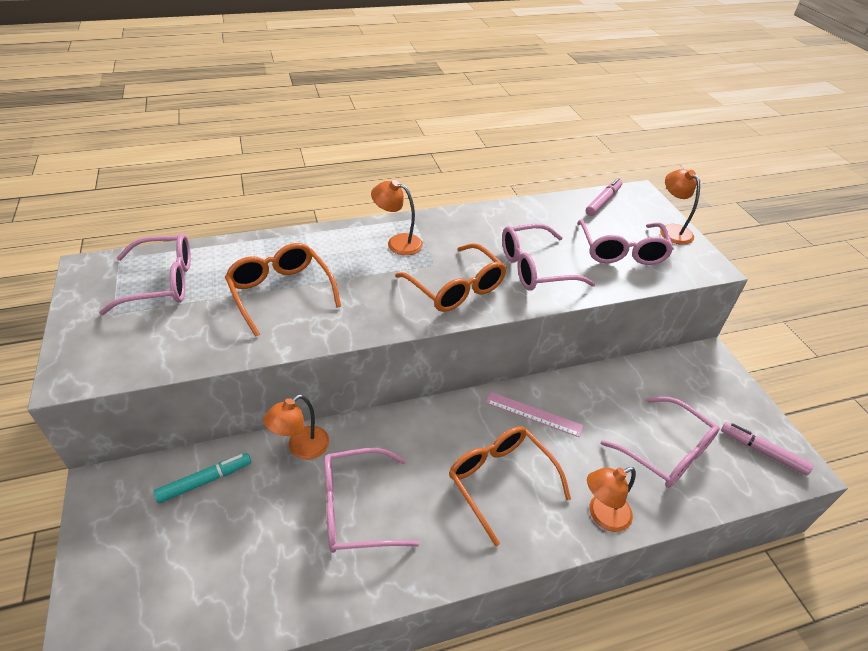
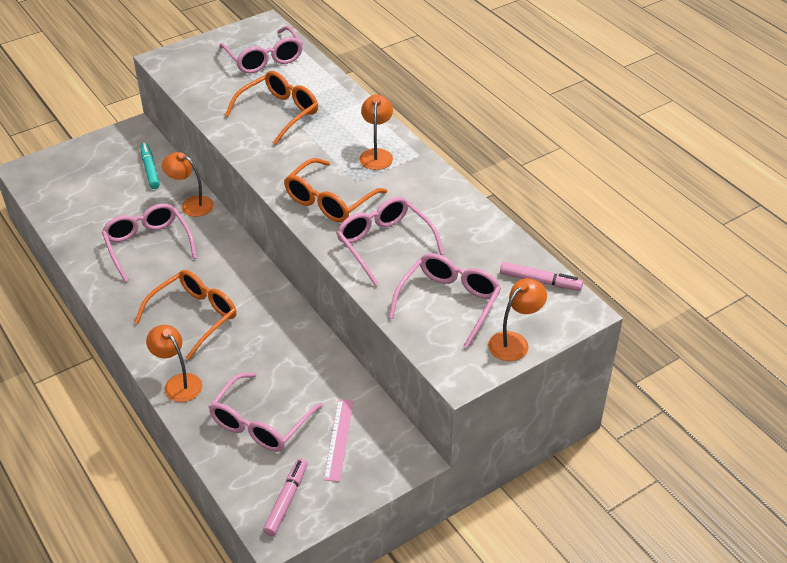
camera: 75 degrees right, 0 degrees up
turquoise marker [153,453,251,503] -> turquoise marker turned 150 degrees counterclockwise [140,143,160,189]
pink ruler [485,392,584,437] -> pink ruler moved to [324,399,354,482]
pink glasses [577,219,674,265] -> pink glasses turned 135 degrees clockwise [389,253,501,348]

